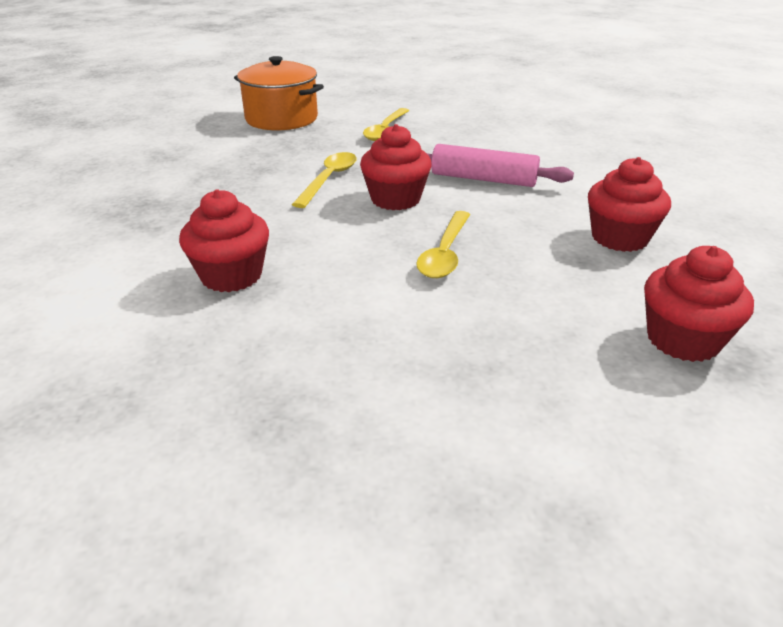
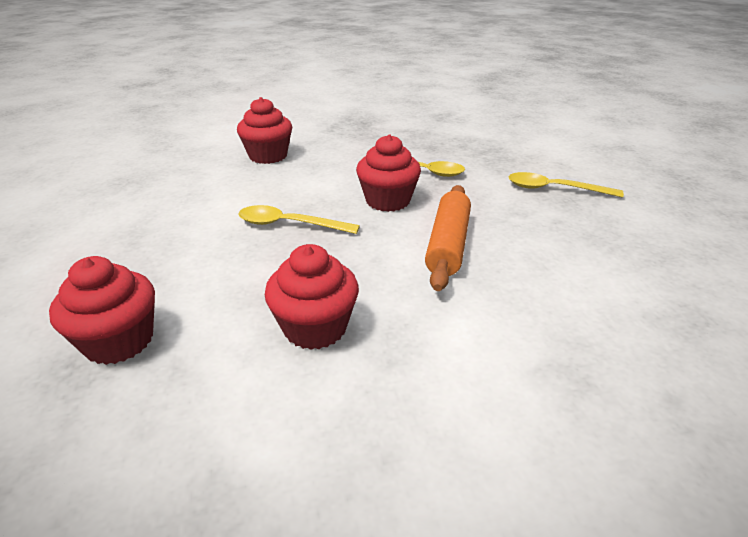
camera: 85 degrees right, 0 degrees up
orange pot [234,56,324,130] -> none
pink rolling pin [427,144,574,187] -> orange rolling pin [425,185,471,291]

